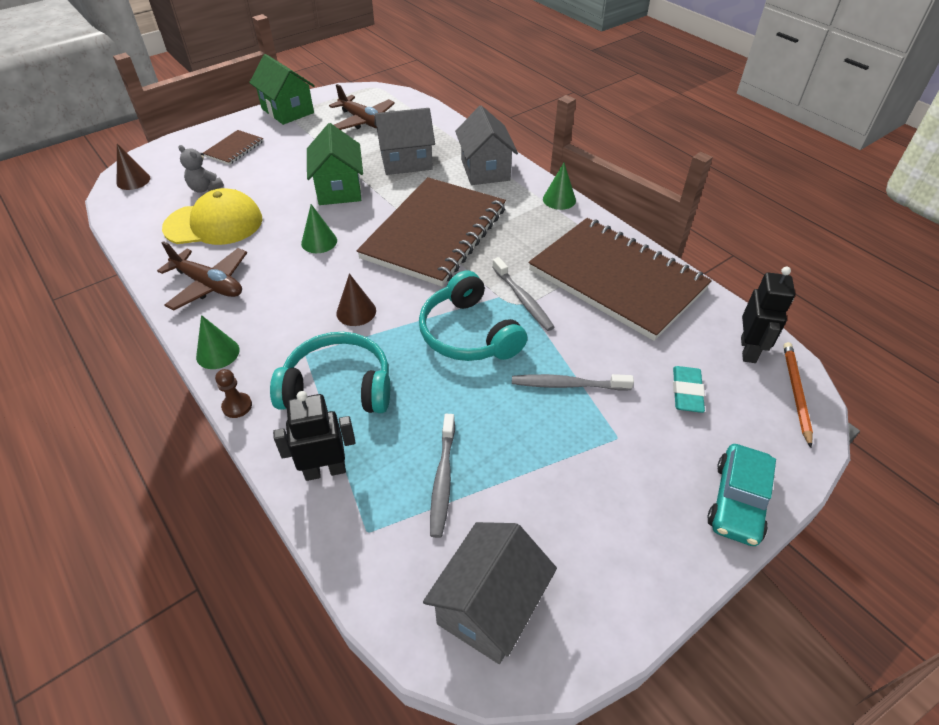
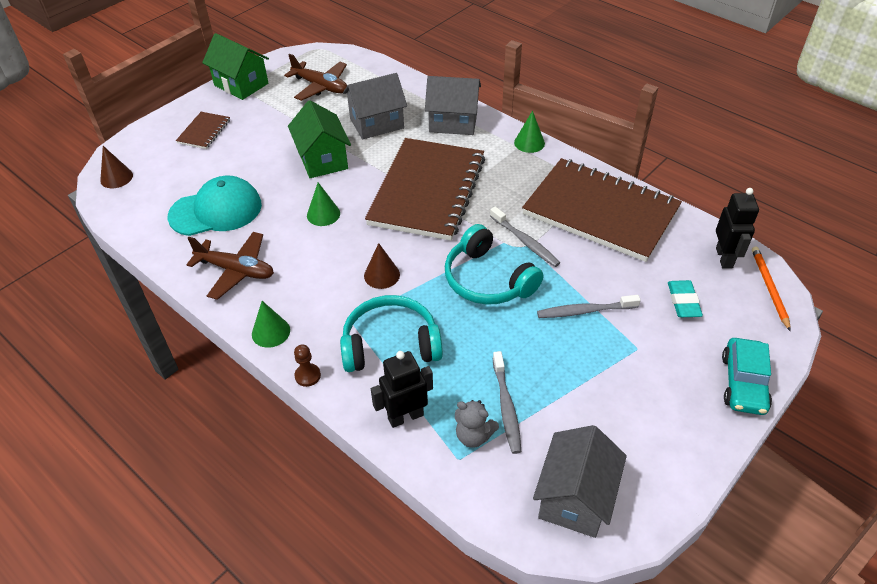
camera: 10 degrees left, 0 degrees up
yellow cap [162,188,263,245] -> turquoise cap [168,176,262,236]
grey teddy bear [178,145,224,193] -> grey teddy bear moved to [455,400,499,448]
grey house [455,106,518,185] -> grey house turned 60 degrees counterclockwise [425,76,481,135]

